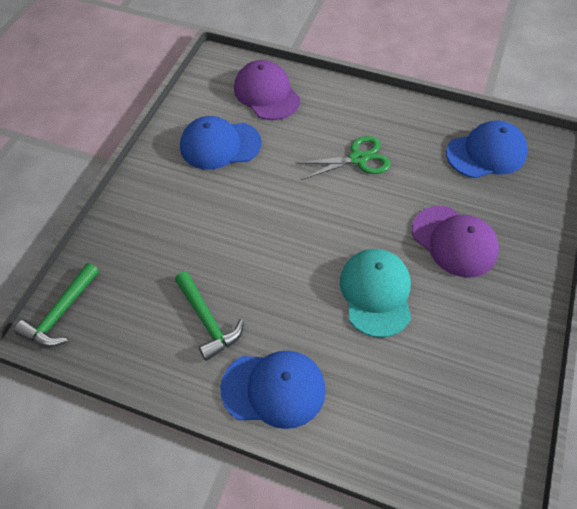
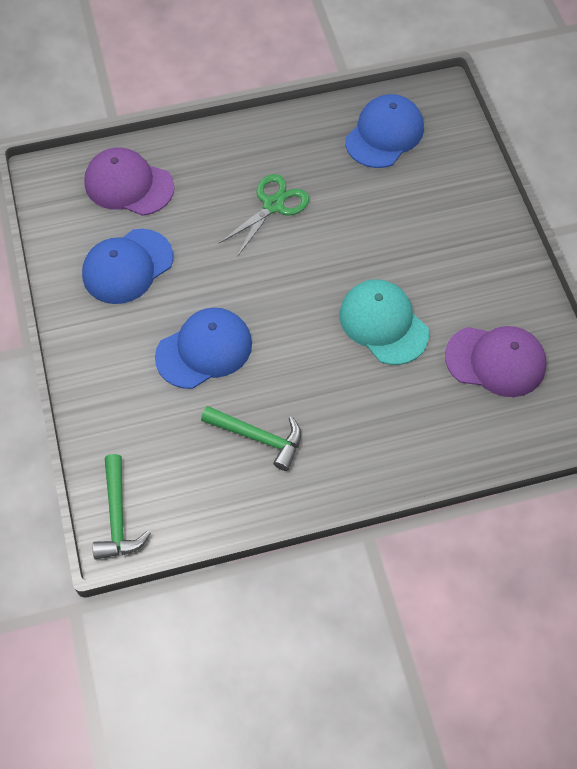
camera: 35 degrees left, 5 degrees up
blue cap [220,351,326,429] -> blue cap moved to [155,308,252,389]
purple cap [412,206,499,278] -> purple cap moved to [445,326,547,397]

